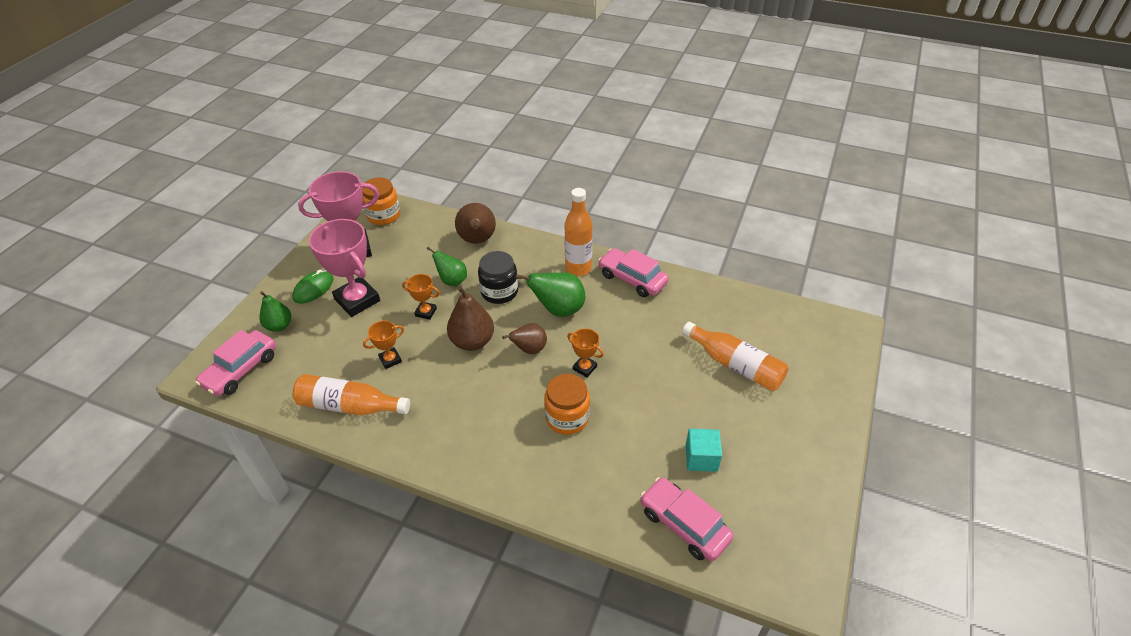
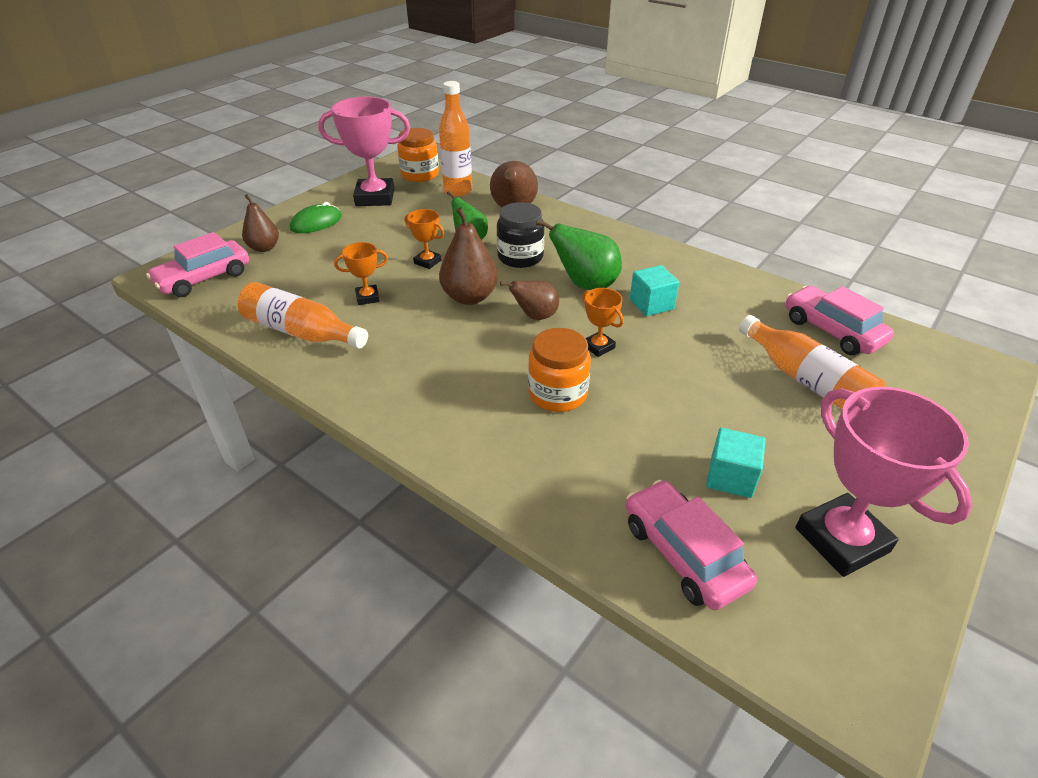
camera: 15 degrees right, 5 degrees down
green pear [260,291,291,332] -> brown pear [242,194,279,252]
pink trophy [309,219,380,317] -> pink trophy moved to [796,387,972,577]
orange bottle [564,188,592,276] -> orange bottle moved to [439,81,472,197]
pink car [598,248,669,297] -> pink car moved to [786,286,894,355]
none -> turquoise cube [630,265,679,316]

